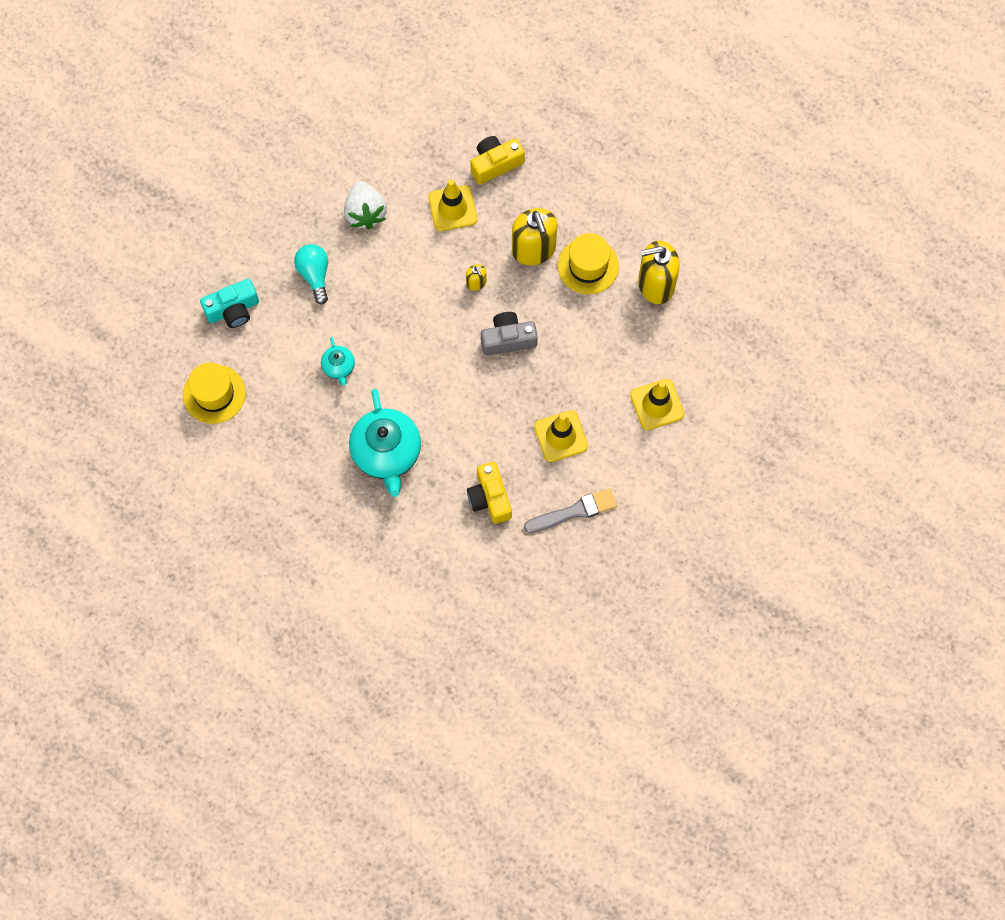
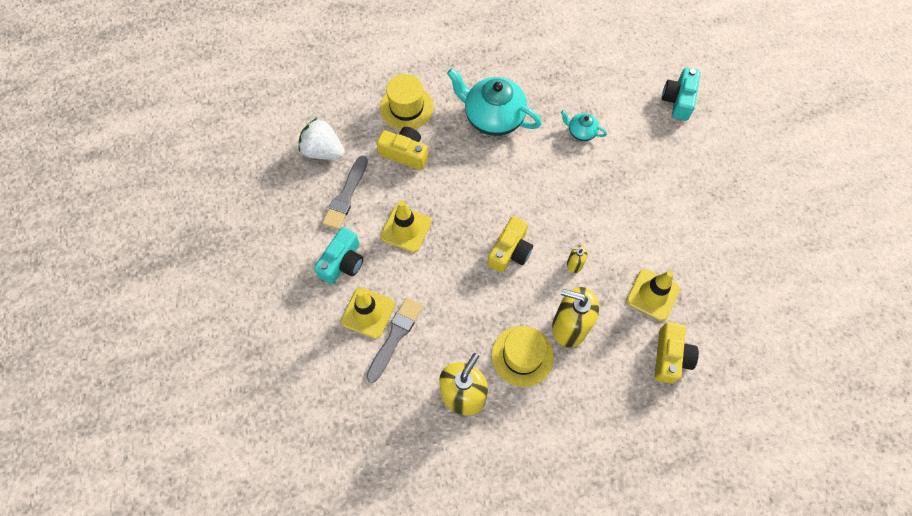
camera: 130 degrees right, 5 degrees down
yellow hat [183,363,246,424] -> yellow hat moved to [380,74,433,130]
turquoise light bulb [294,244,328,305] -> none
white strawberry [344,181,387,230] -> white strawberry moved to [298,118,345,159]
grey camera [481,312,538,356] -> yellow camera [488,216,533,273]
none -> turquoise camera [314,227,363,284]
none -> grey brush [366,297,423,383]

